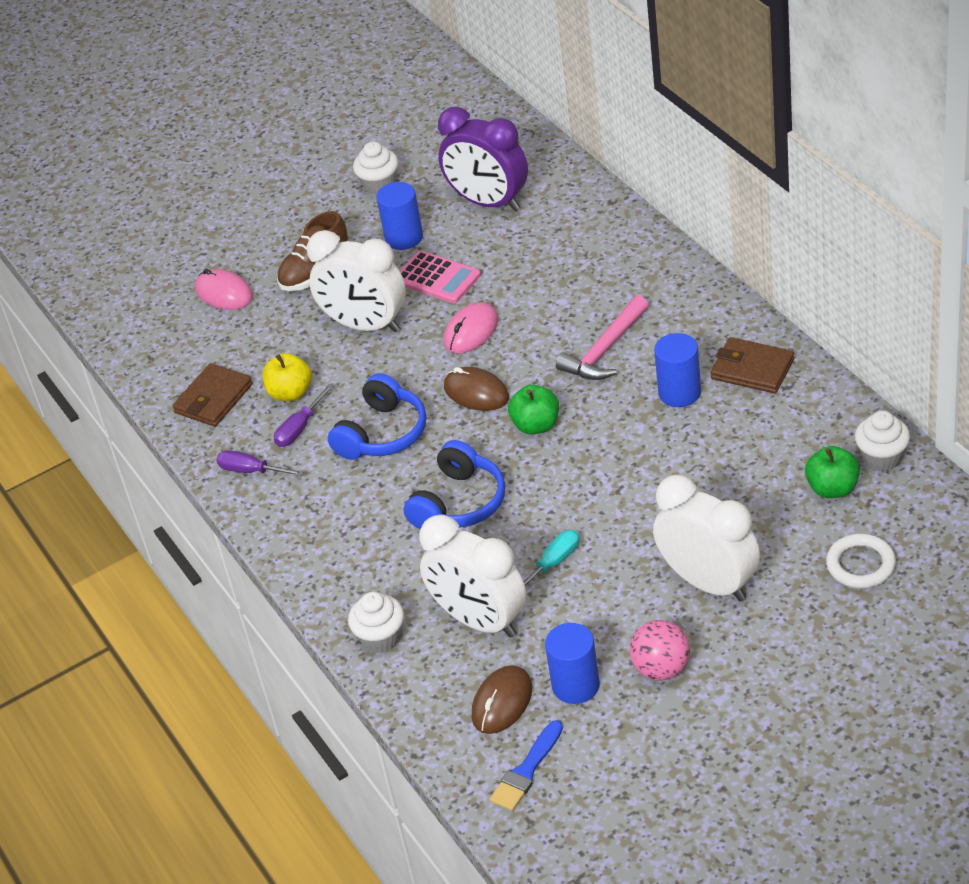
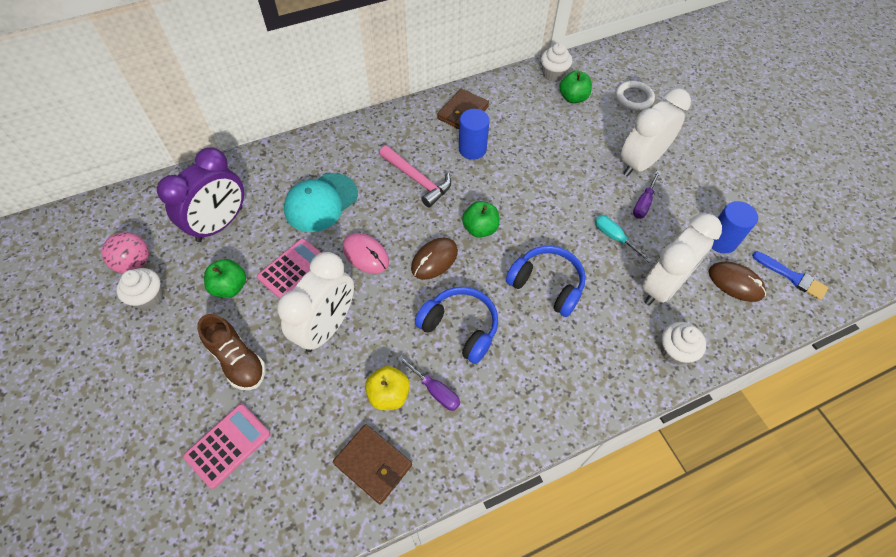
camera: 90 degrees left, 15 degrees up
pink mouse [195,269,253,310] -> pink calculator [183,404,270,489]
purple screwdriver [216,450,304,476] -> purple screwdriver moved to [633,170,661,219]
blue cylinder [376,182,423,250] -> green apple [204,259,246,298]
pink ball [630,620,690,681] -> pink ball moved to [102,232,149,273]
none -> turquoise cap [284,173,358,232]

